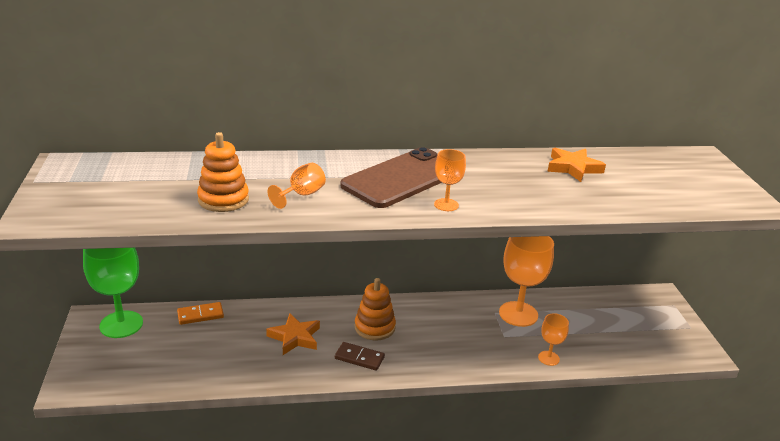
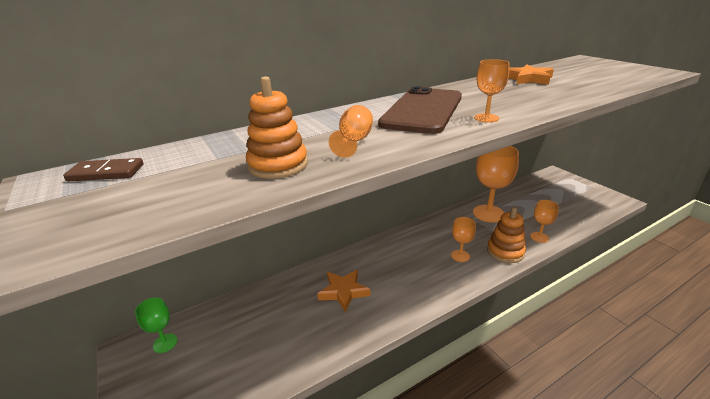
camera: 20 degrees left, 0 degrees up
green goblet [83,248,143,338] -> green goblet [135,297,177,353], size x0.51
orange domino [177,302,224,325] -> none
brown domino [335,342,385,371] -> brown domino moved to [63,158,144,181]
orange stacking toy [355,278,396,340] -> orange stacking toy moved to [487,207,526,263]
none -> orange goblet [451,217,476,262]

